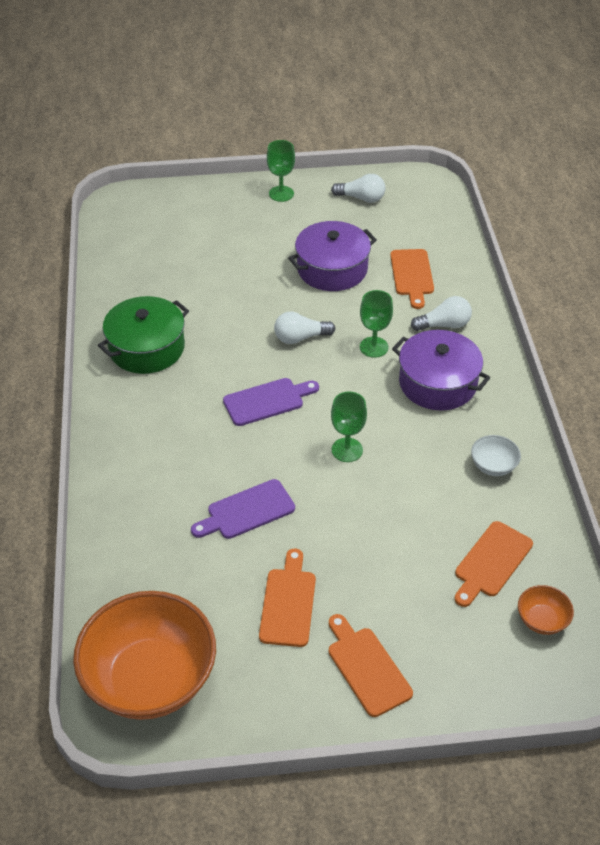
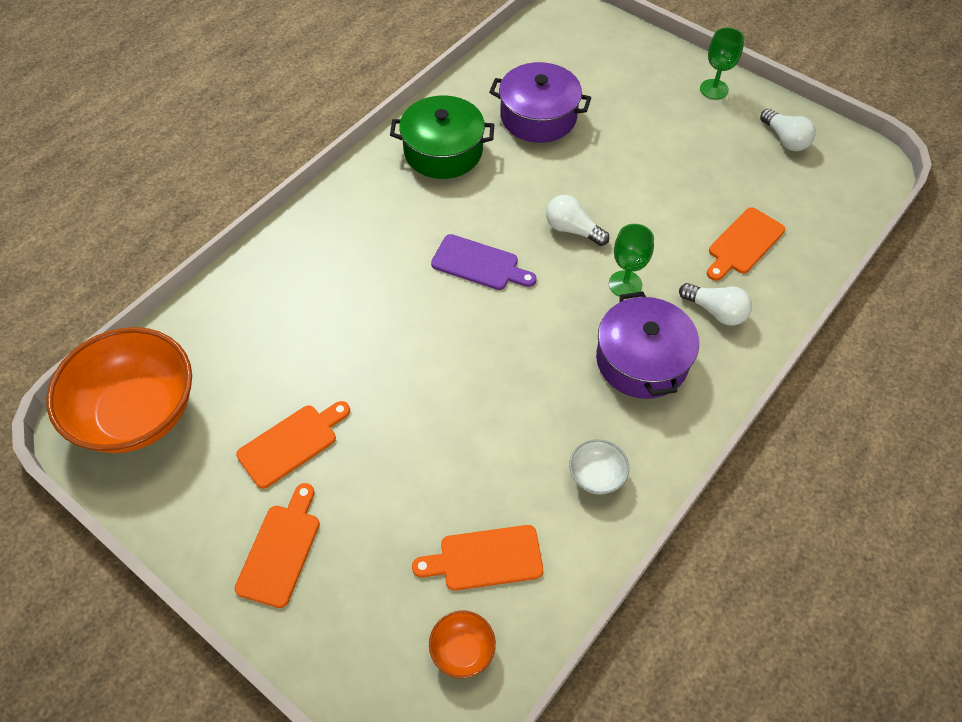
camera: 45 degrees right, 10 degrees up
purple cutting board [191,479,295,539] -> none
purple pot [288,221,377,291] -> purple pot moved to [489,62,591,143]
green goblet [331,391,367,462] -> none

